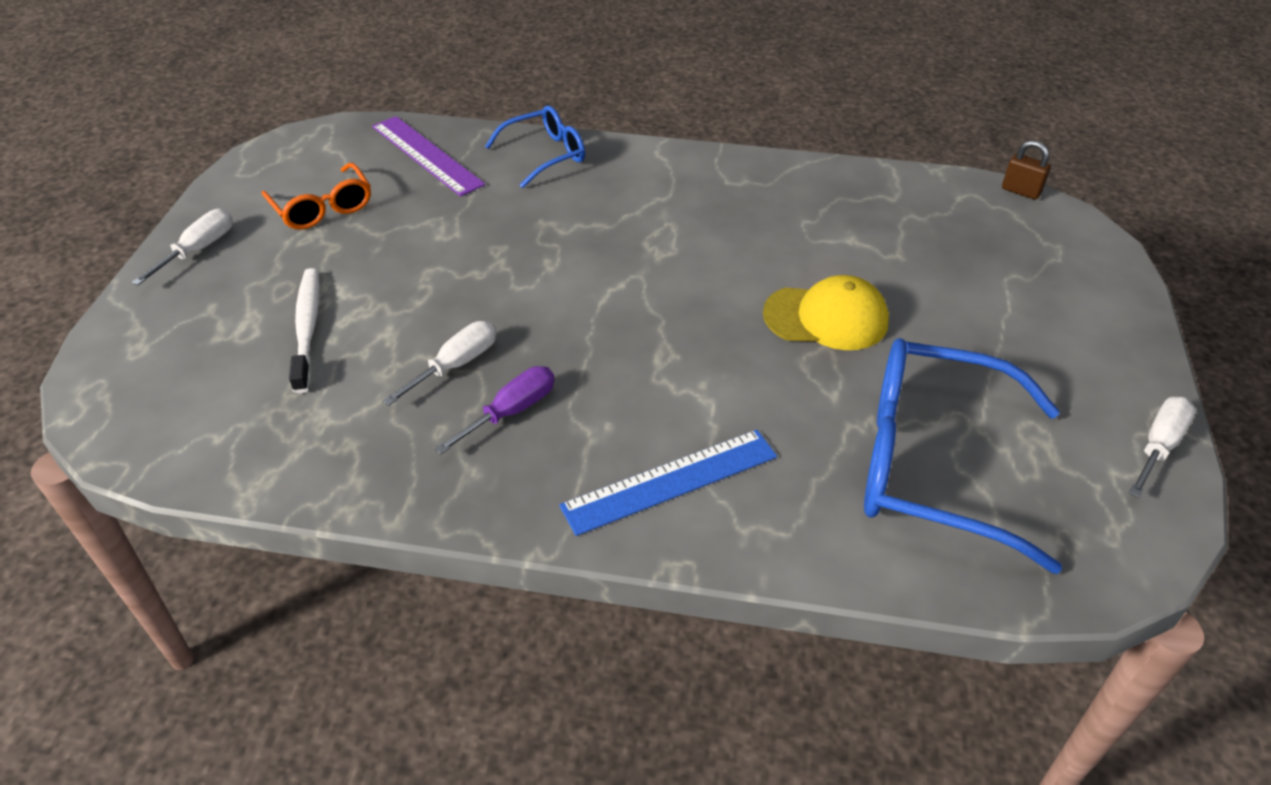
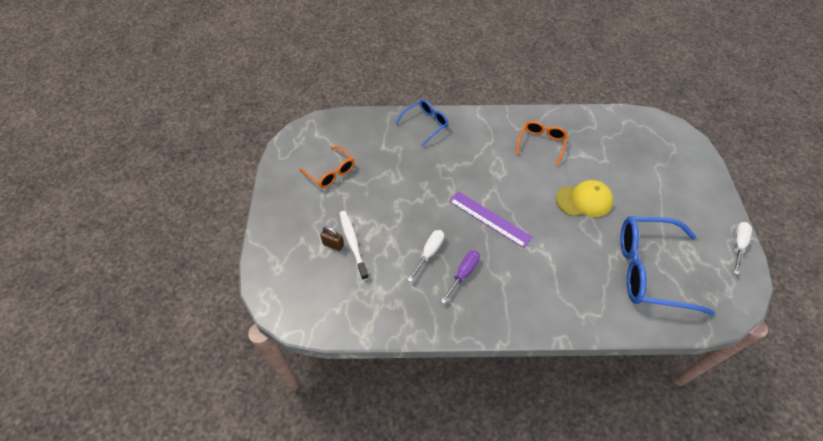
camera: 10 degrees left, 10 degrees up
white screwdriver [131,208,233,286] -> none
purple ruler [372,116,485,197] -> purple ruler moved to [449,191,532,248]
blue ruler [559,430,777,536] -> none
brown padlock [1002,140,1051,200] -> brown padlock moved to [320,226,344,251]
none -> orange glasses [516,121,568,166]

